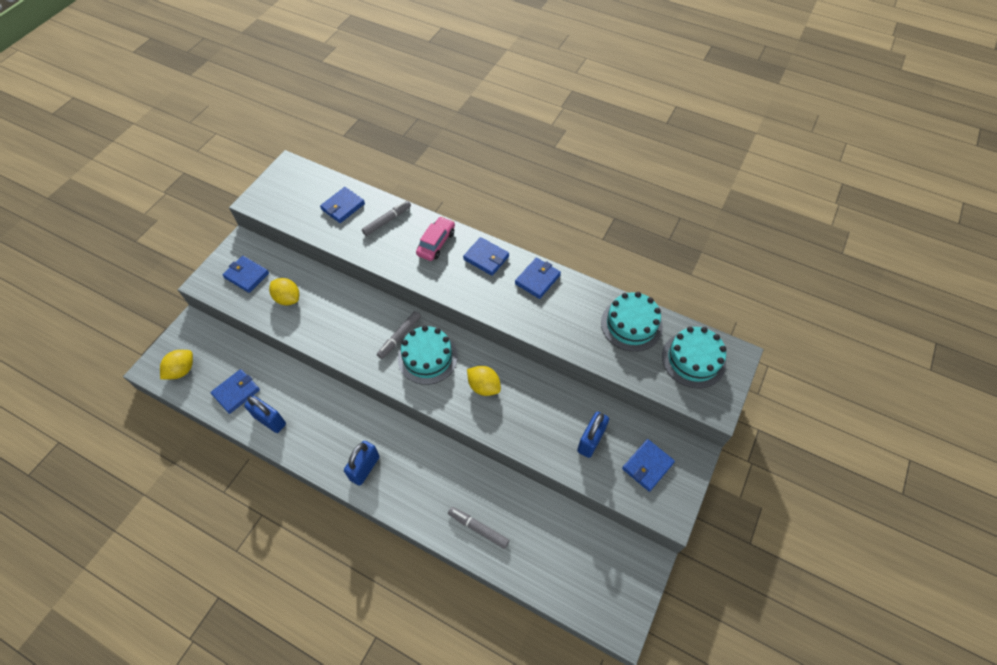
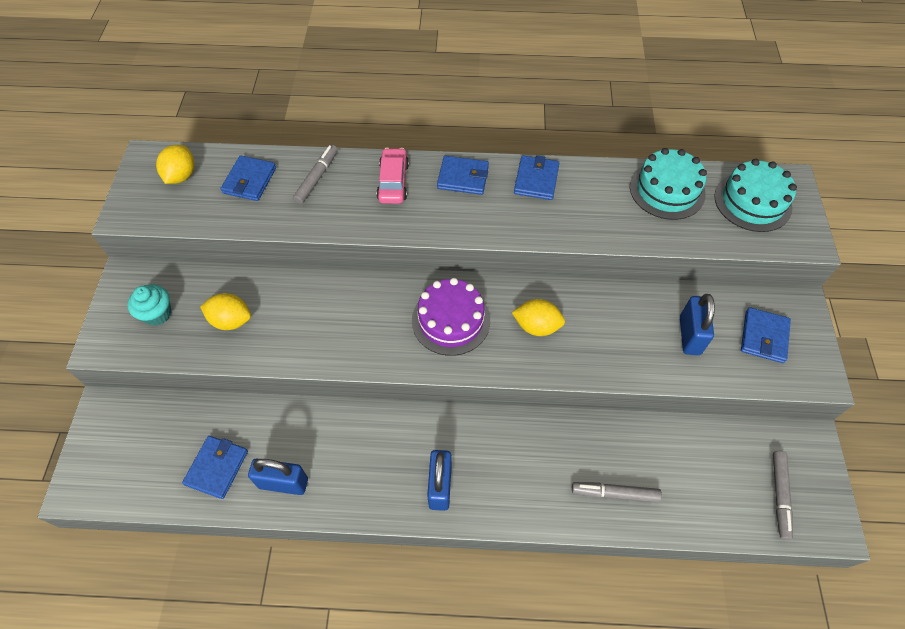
camera: 25 degrees left, 0 degrees up
yellow lemon [160,350,193,379] -> yellow lemon moved to [156,145,194,184]
blue wallet [223,256,269,293] -> turquoise cupcake [128,285,171,326]
grey marker [377,311,421,359] -> grey marker moved to [773,451,793,540]
turquoise cake [398,326,458,385] -> purple cake [412,278,490,356]

